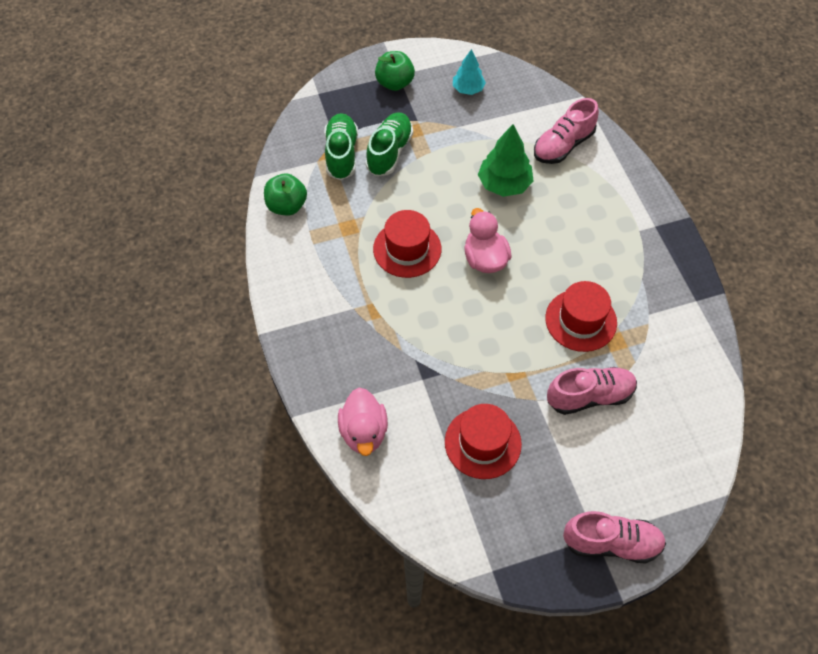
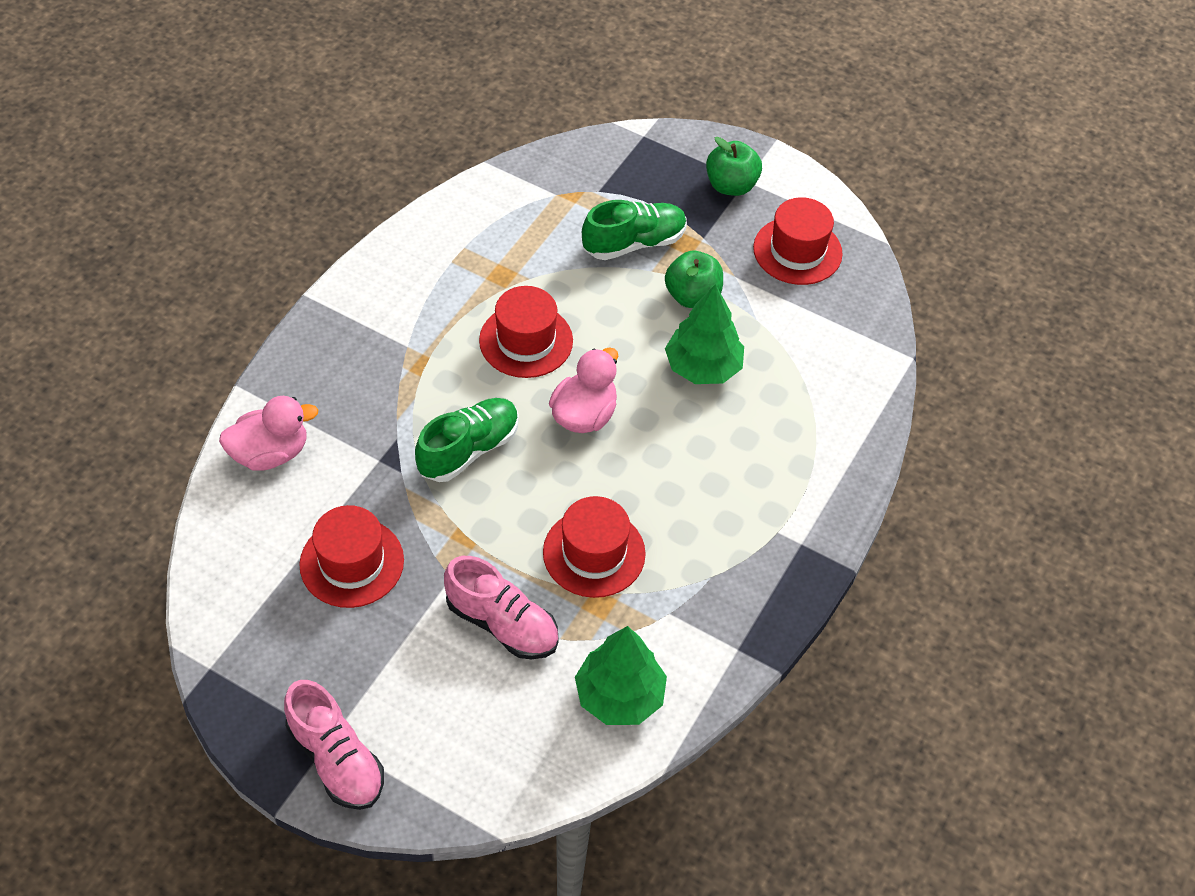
camera: 45 degrees right, 5 degrees down
green apple [264,173,307,216] -> green apple moved to [665,251,723,308]
green shoe [324,113,358,180] -> green shoe moved to [415,398,519,482]
pink duck [338,388,388,456] -> pink duck turned 150 degrees counterclockwise [219,396,318,471]
turquoise tree [453,49,486,95] -> red hat [753,197,843,285]
pink shoe [534,98,599,164] -> none
none -> green tree [575,626,667,725]

